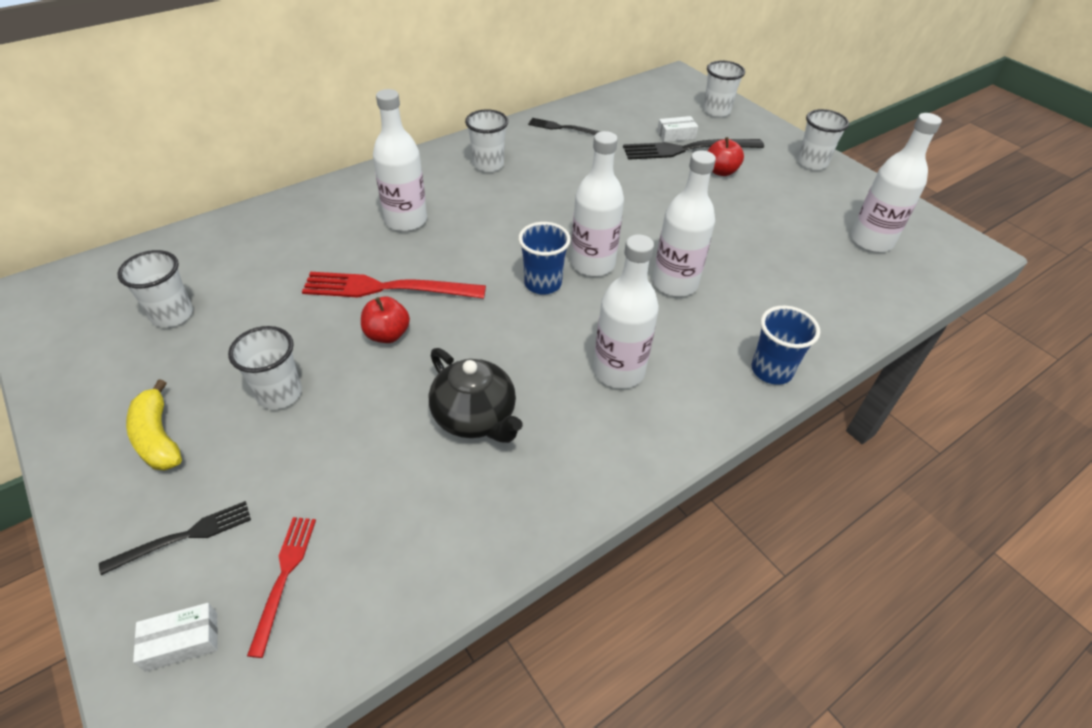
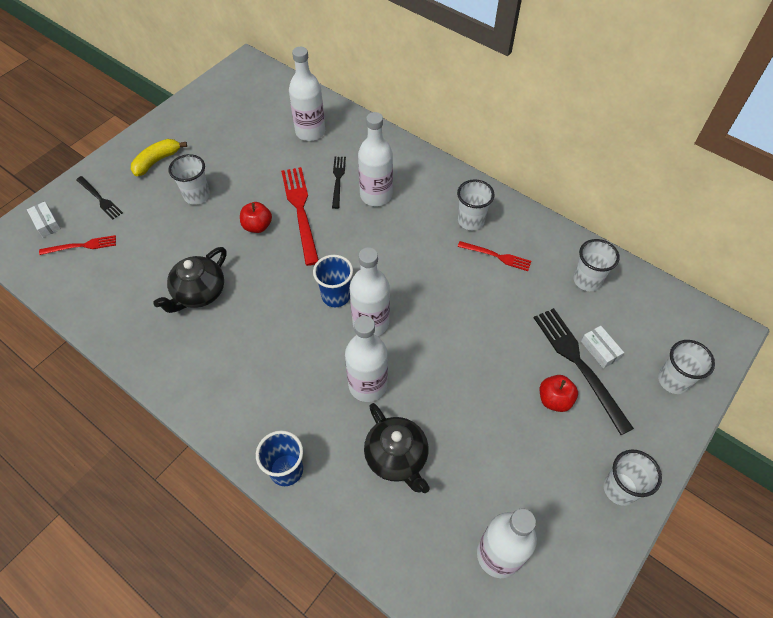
camera: 75 degrees right, 10 degrees up
white cup [117,250,193,327] -> white cup moved to [574,239,620,291]
black fork [528,118,600,135] -> black fork moved to [332,157,346,209]
white bottle [593,234,659,389] -> white bottle moved to [289,47,325,141]
none -> black teapot [364,403,430,493]
none -> red fork [457,241,531,271]

